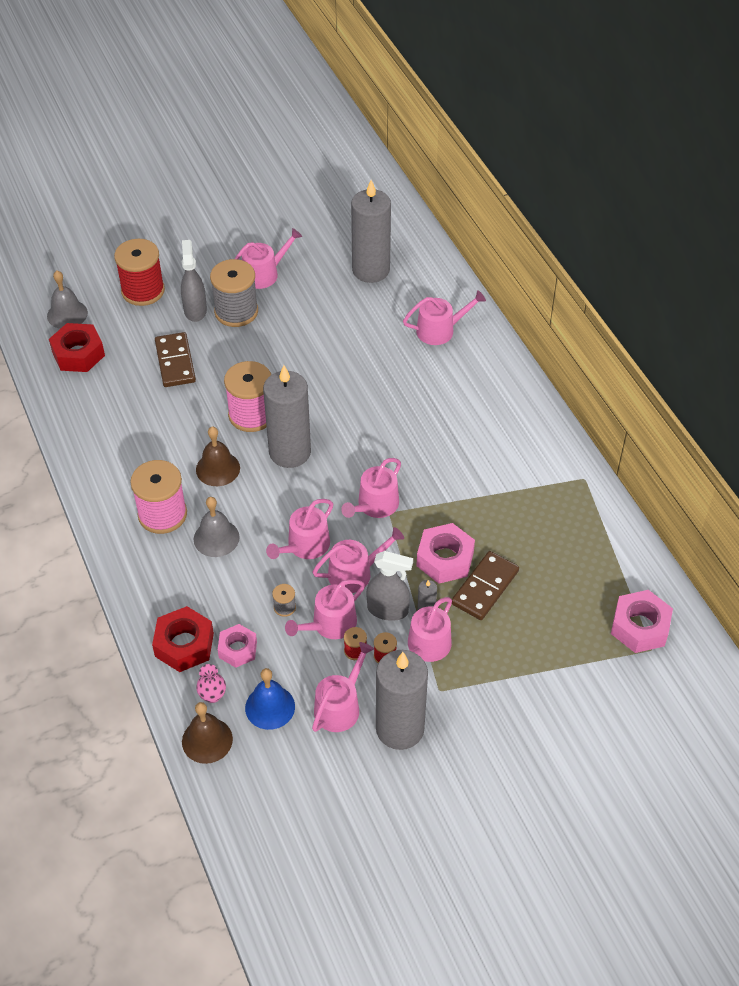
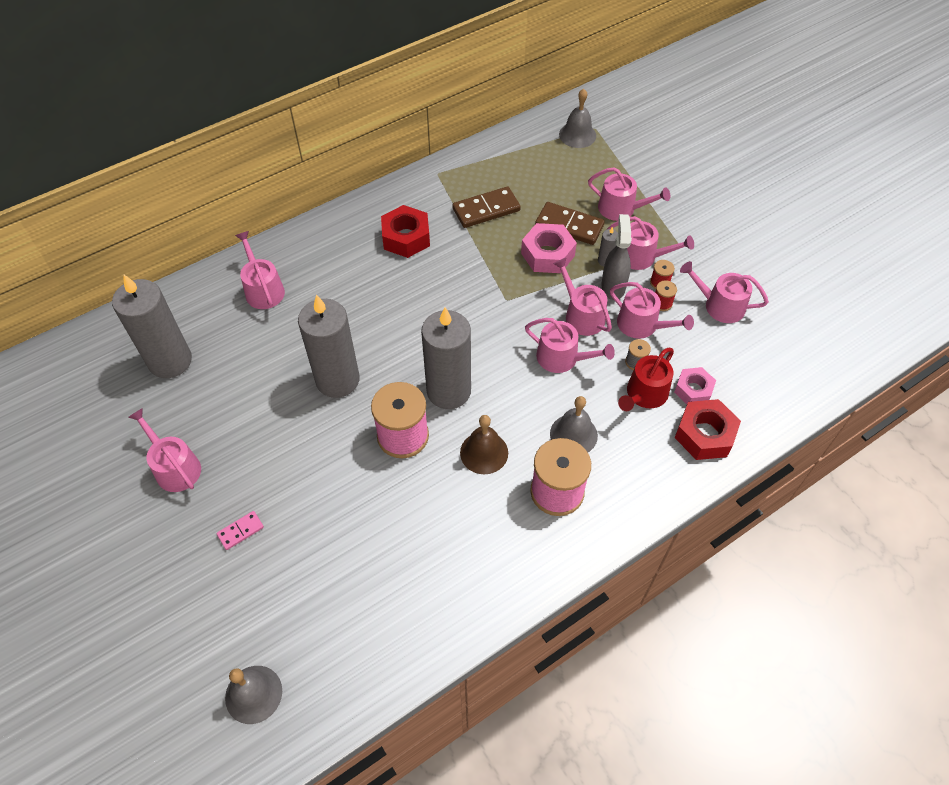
camera: 100 degrees left, 5 degrees up
red nut [49,323,105,372] -> red nut moved to [381,205,430,258]
red spool [114,239,165,306] -> none
brown domino [155,332,196,387] -> brown domino moved to [452,187,521,228]
grey spray bottle [181,240,207,322] -> pink domino [216,511,264,550]
brown bell [182,702,233,764] -> none
pink vase [196,664,226,703] -> none
grey spool [210,259,258,327] -> none
blue bell [245,668,295,730] -> none
pink watering can [341,458,401,518] -> pink watering can moved to [588,167,670,221]
grey candle [376,650,428,750] -> grey candle moved to [298,294,360,398]
pink nut [611,590,673,653] -> grey bell [559,89,596,148]
none -> red watering can [618,348,674,411]

